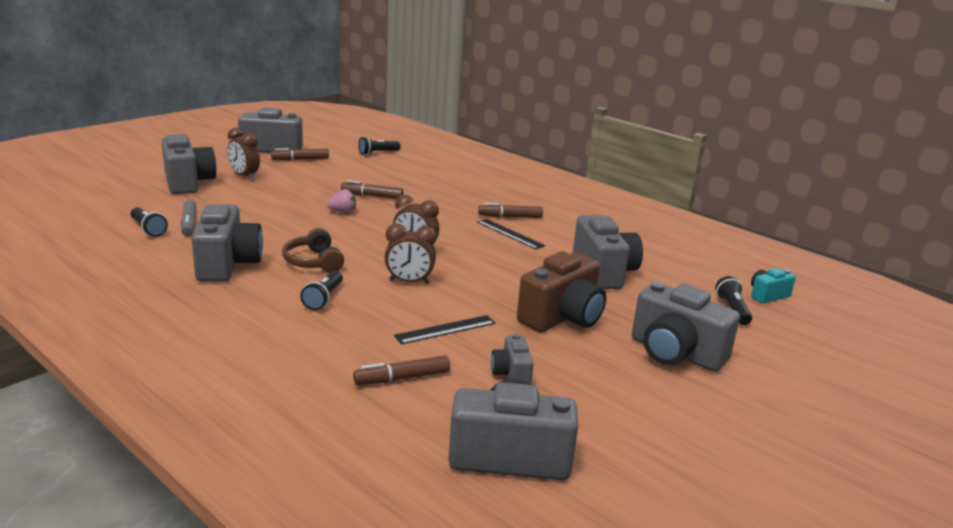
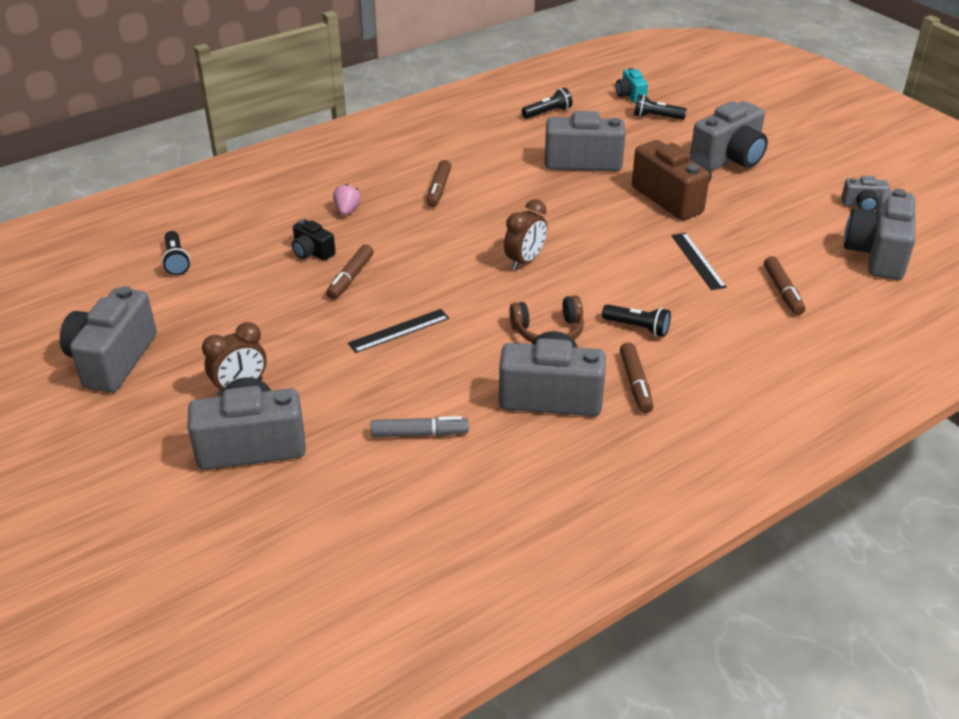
camera: 75 degrees left, 15 degrees up
black flashlight [130,208,168,237] -> black flashlight moved to [522,88,572,119]
brown marker [271,148,329,161] -> brown marker moved to [620,342,653,413]
pink strawberry [327,189,356,213] -> pink strawberry moved to [333,184,361,215]
brown clock [384,224,437,284] -> none
black ruler [477,219,545,249] -> black ruler moved to [348,309,449,353]
grey camera [491,334,534,384] -> grey camera moved to [841,176,890,211]
none -> black camera [292,219,336,261]

